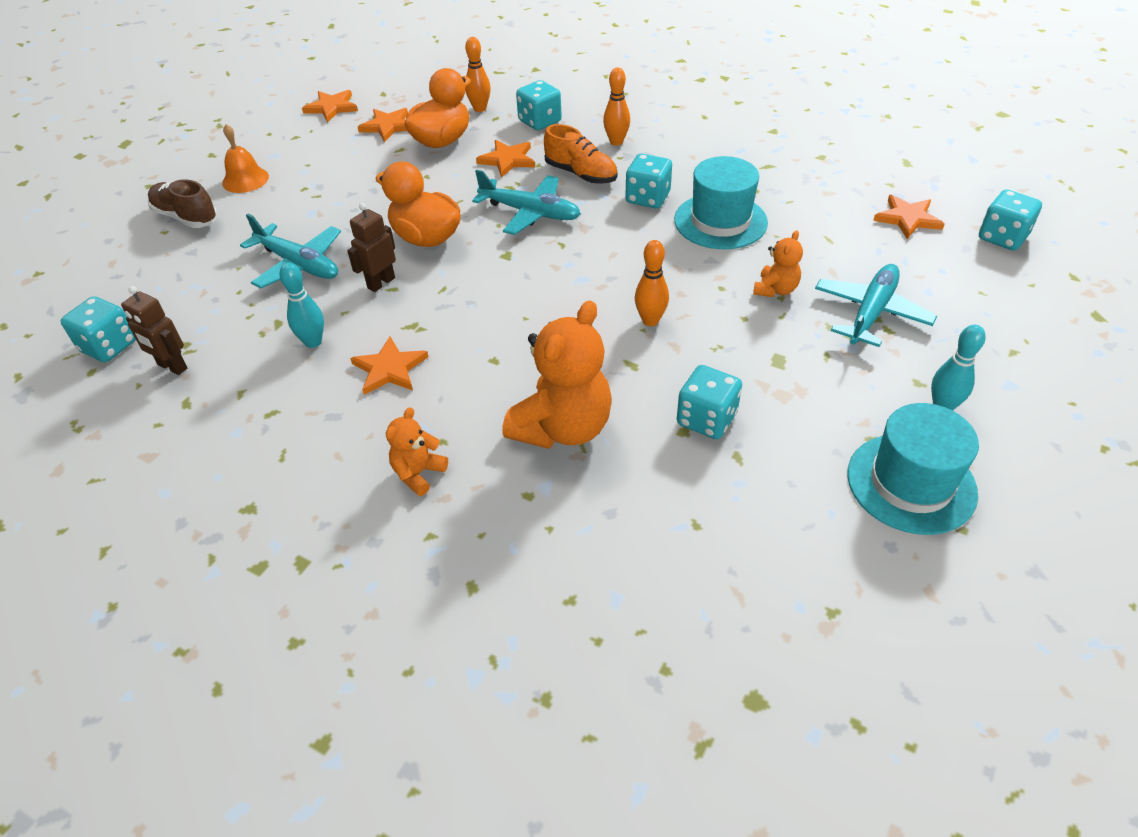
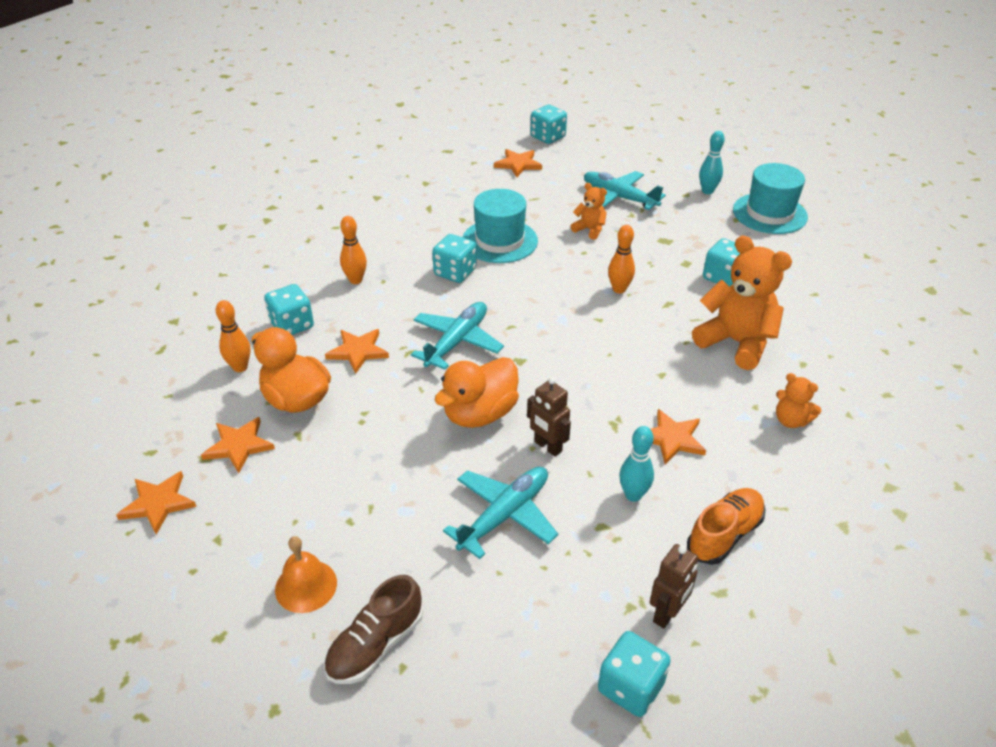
camera: 85 degrees left, 5 degrees down
orange shoe [544,124,617,184] -> orange shoe moved to [687,488,765,565]

